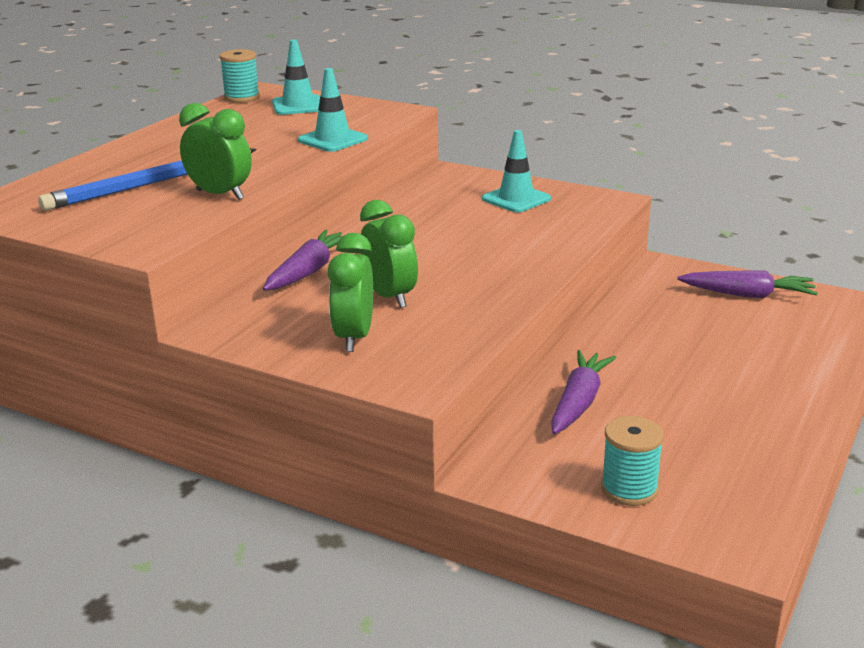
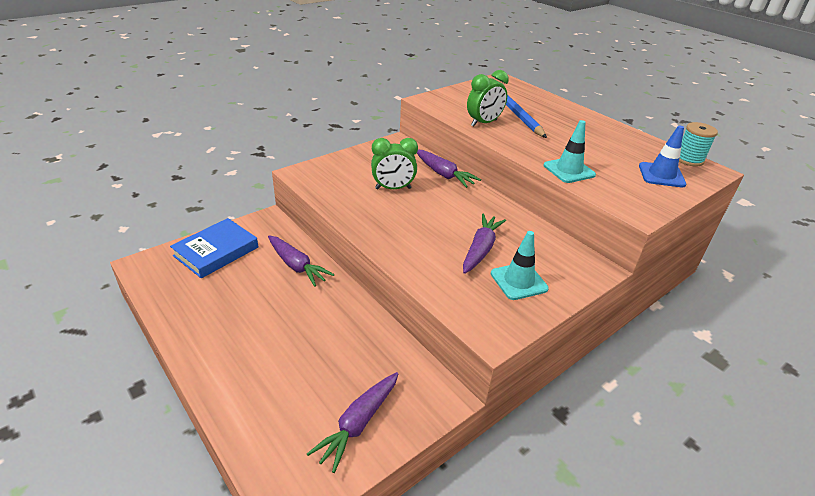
camera: 110 degrees right, 10 degrees up
turquoise traffic cone [272,40,320,115] -> blue traffic cone [639,126,686,187]
green clock [328,233,373,352] -> none
turquoise spool [601,416,664,506] -> blue book [170,218,258,278]
none -> purple carrot [463,214,506,274]

